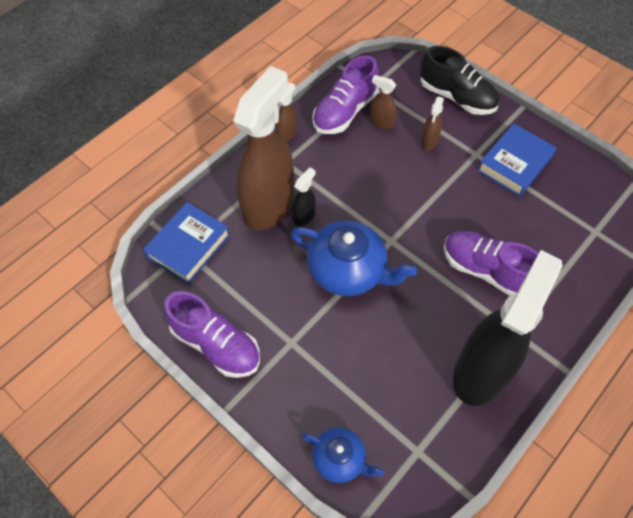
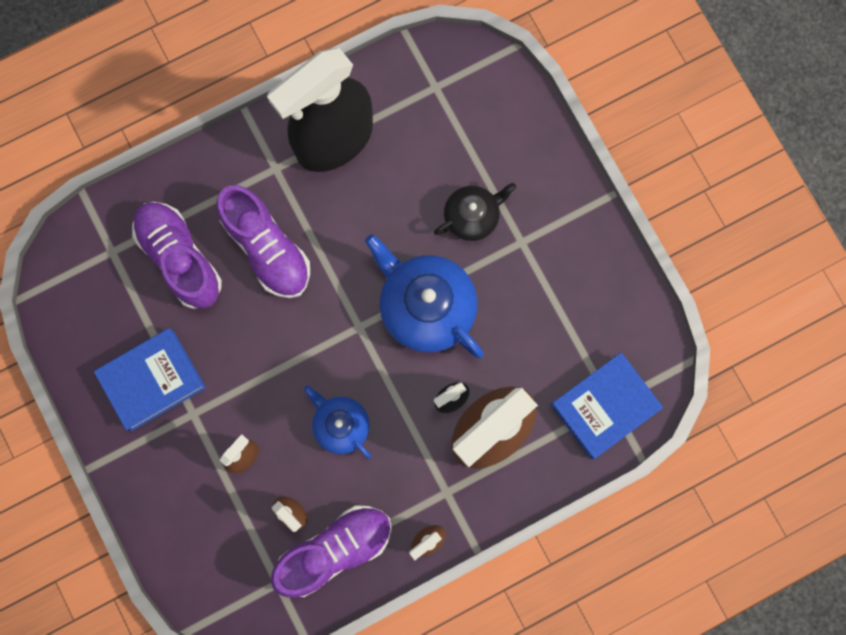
camera: 160 degrees left, 20 degrees up
purple shoe [164,291,260,378] -> purple shoe moved to [132,202,222,309]
blue teapot [302,427,384,483] -> blue teapot moved to [304,385,372,459]
black shoe [420,46,499,115] -> none
none -> black teapot [434,183,516,241]

